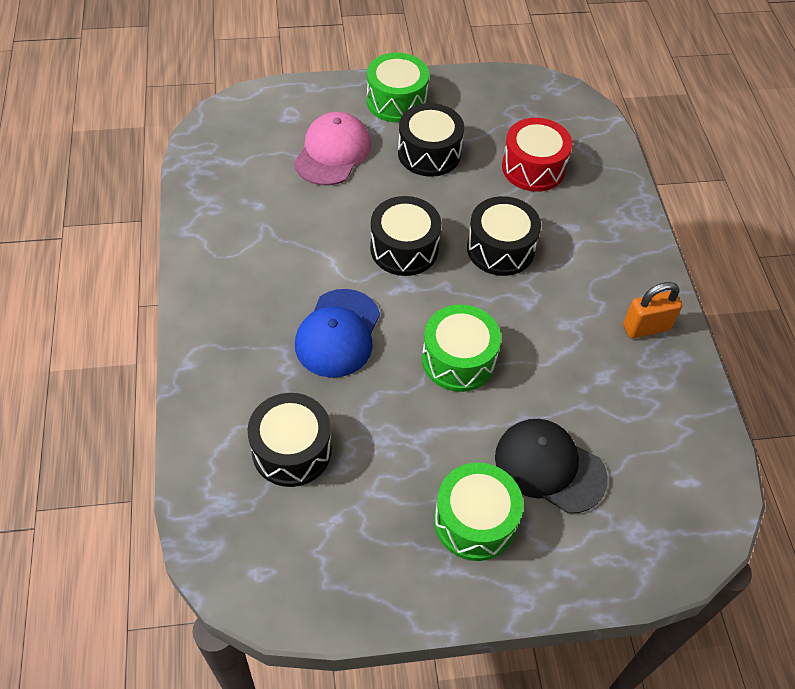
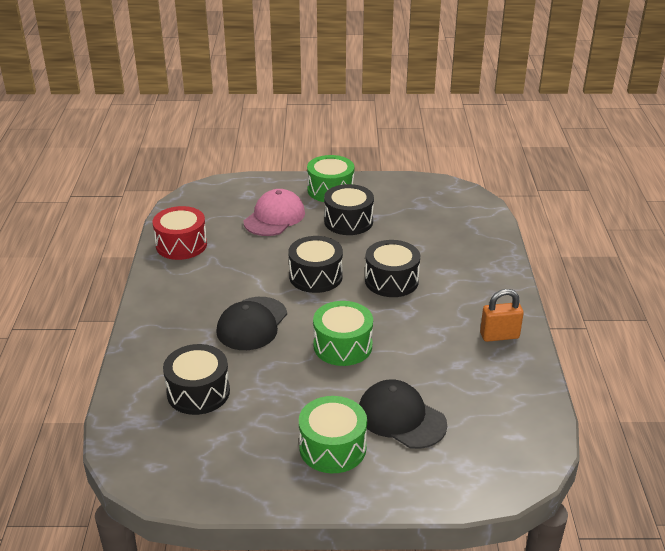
camera: 10 degrees right, 20 degrees down
blue cap [295,289,380,378] -> black cap [216,297,287,350]
red drum [502,118,572,192] -> red drum moved to [153,206,207,260]

